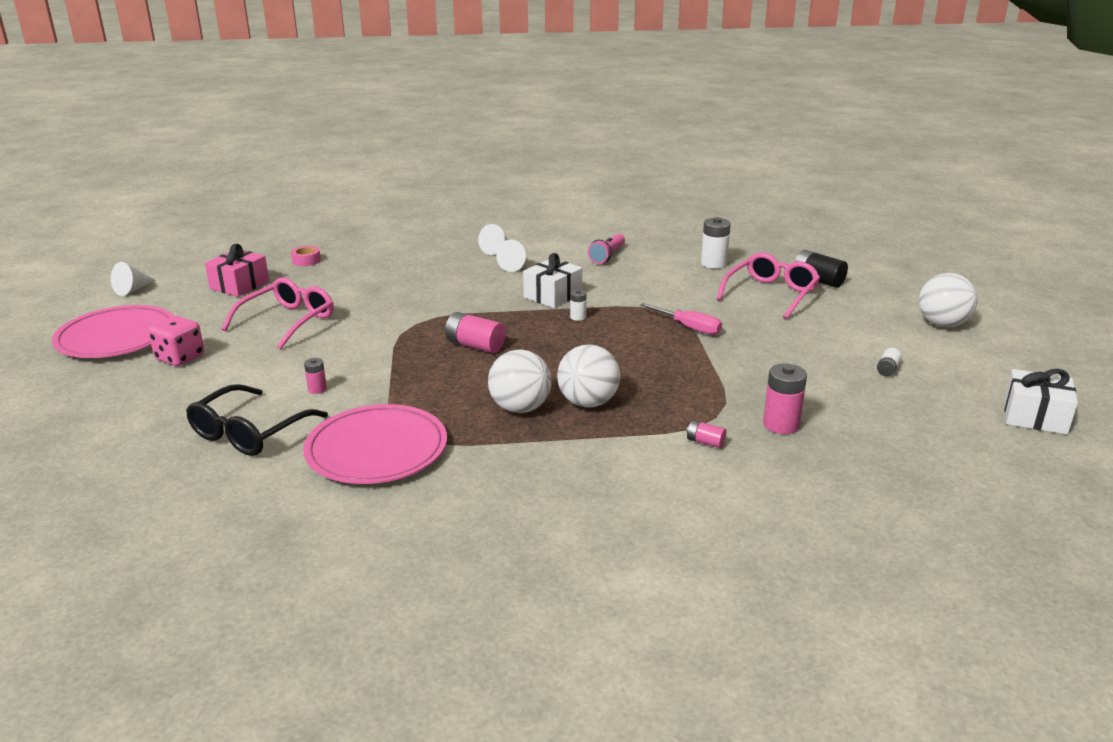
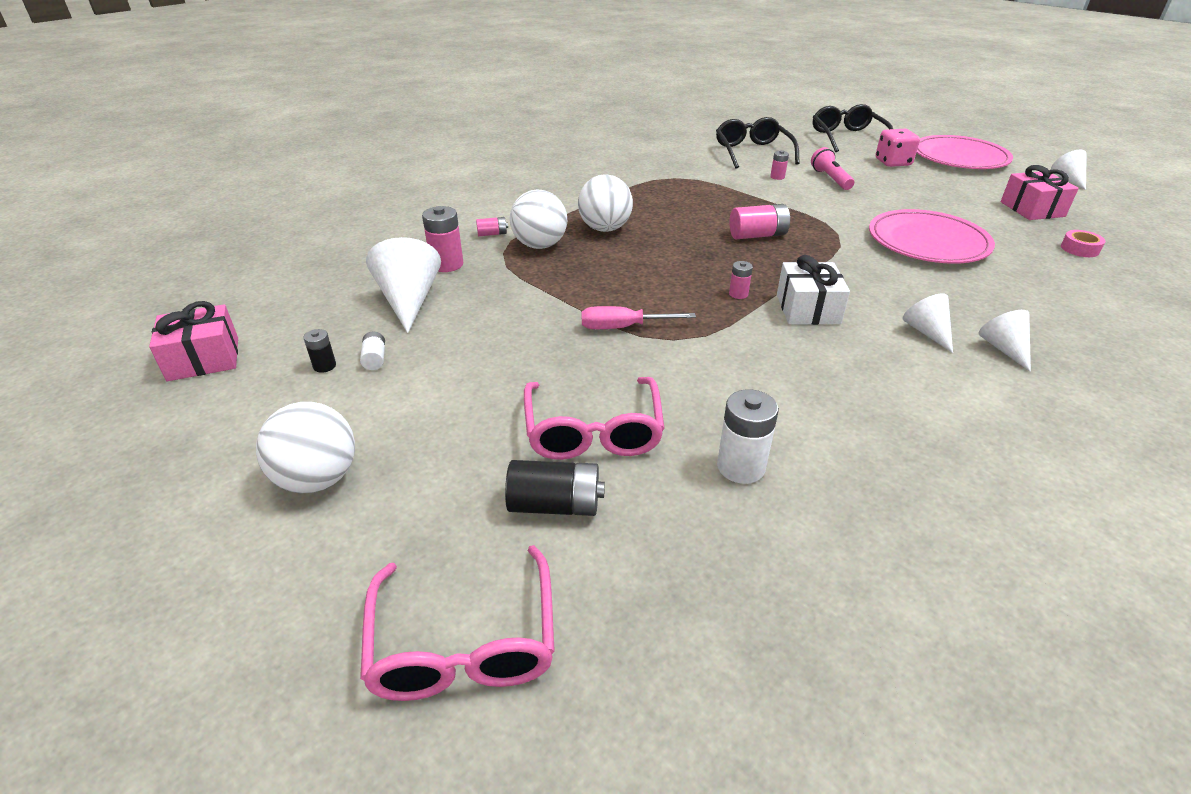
camera: 140 degrees right, 10 degrees up
pink glasses [222,277,334,349] -> pink glasses moved to [360,545,555,701]
pink plate [303,404,447,484] -> pink plate moved to [869,209,995,264]
white ball [488,349,552,413] -> white ball moved to [510,189,567,249]
white battery [570,289,587,321] -> pink battery [729,261,753,299]
pink flashlight [588,234,625,264] -> pink flashlight moved to [811,147,854,190]
white gift [1004,369,1078,435] -> pink gift [149,301,238,381]
none -> black battery [304,329,336,373]
none -> white cone [366,237,441,333]
none -> black glasses [813,104,893,152]

